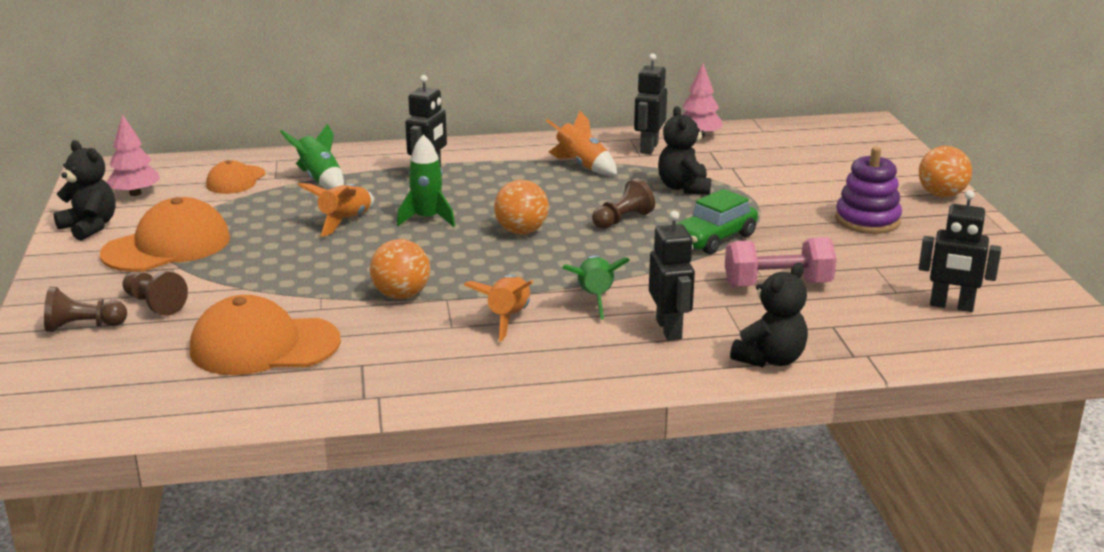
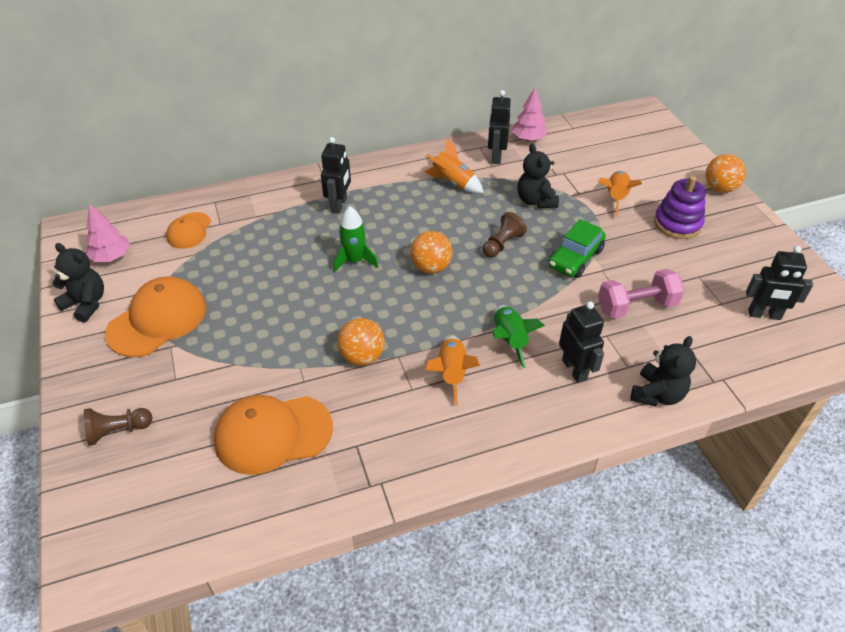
camera: 10 degrees left, 20 degrees up
brown pawn [122,271,188,316] -> none
green rocket [280,123,344,190] -> none
orange rocket [298,183,374,237] -> orange rocket moved to [598,171,642,217]

